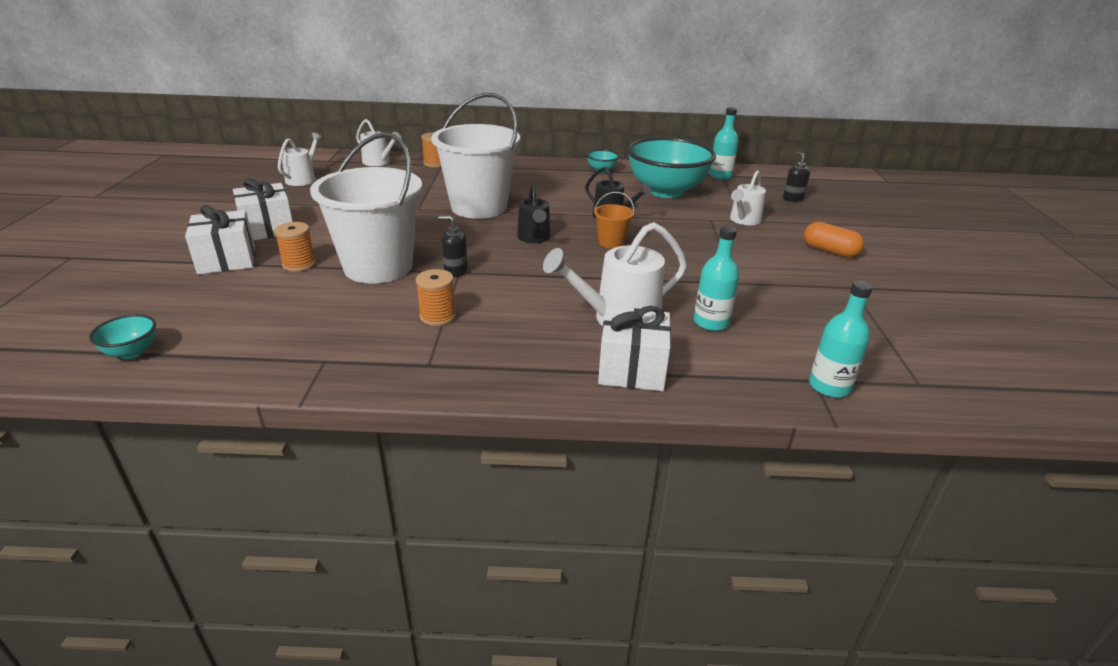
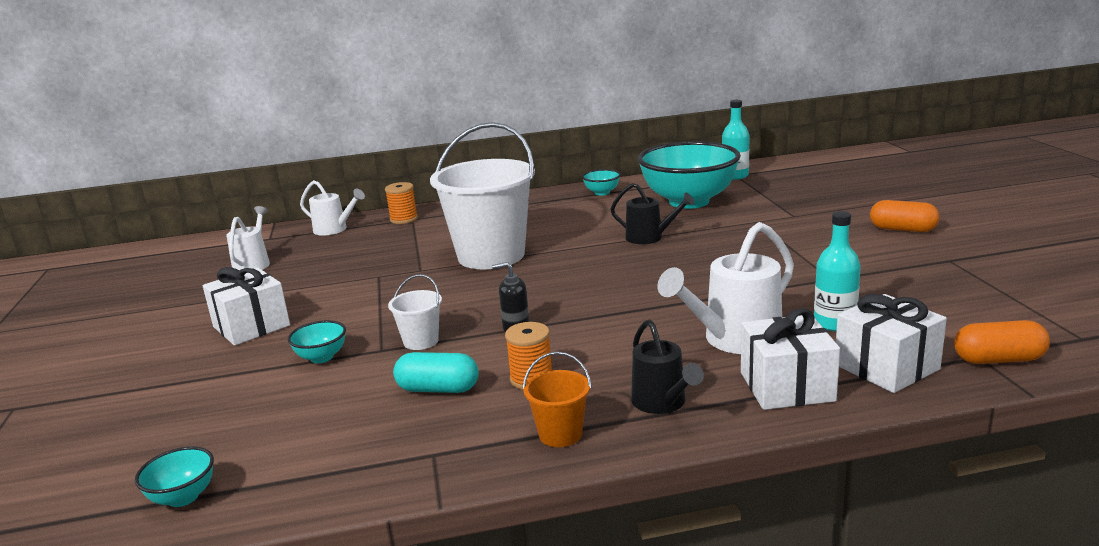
camera: 10 degrees left, 10 degrees down
white gift [185,205,255,274] -> white gift moved to [836,294,947,393]
orange spool [274,222,316,272] -> turquoise bowl [288,320,346,363]
white bucket [310,132,422,284] -> white bucket [388,274,442,350], size x0.42
black watering can [517,183,550,243] -> black watering can moved to [631,319,704,414]
orange bucket [594,192,635,249] -> orange bucket moved to [523,352,591,447]
white watering can [730,170,766,225] -> none
black soap dispenser [783,152,810,202] -> none
turquoise bottle [809,281,873,398] -> orange capsule [954,320,1050,364]
none -> turquoise capsule [393,352,479,393]

